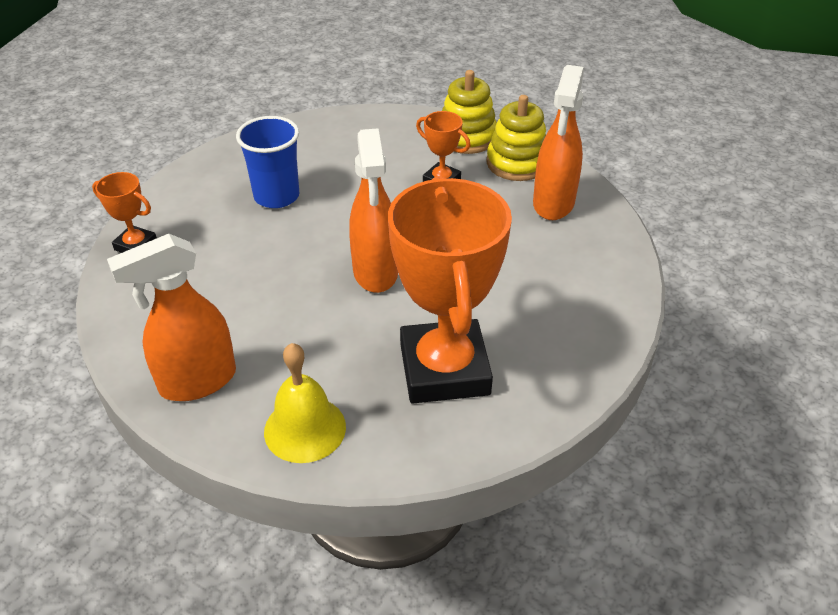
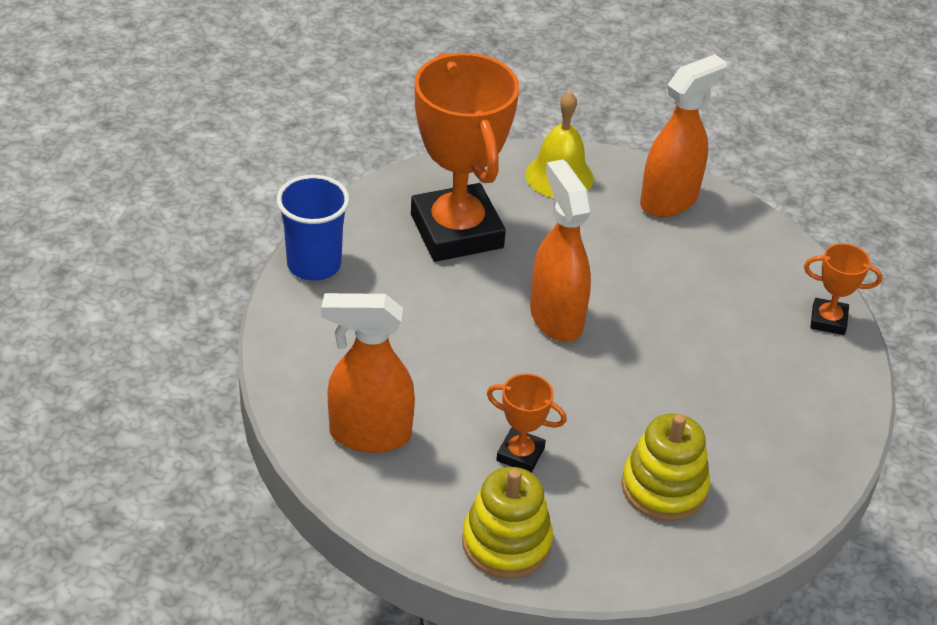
camera: 165 degrees right, 0 degrees up
blue cup [236,116,299,208] -> blue cup moved to [277,175,350,281]
yellow stacking toy [486,95,546,181] -> yellow stacking toy moved to [622,413,710,521]
orange spray bottle [533,65,584,220] -> orange spray bottle turned 90 degrees counterclockwise [321,293,415,453]

